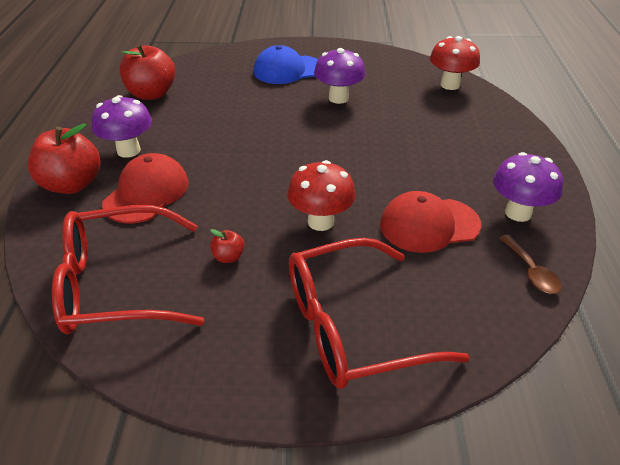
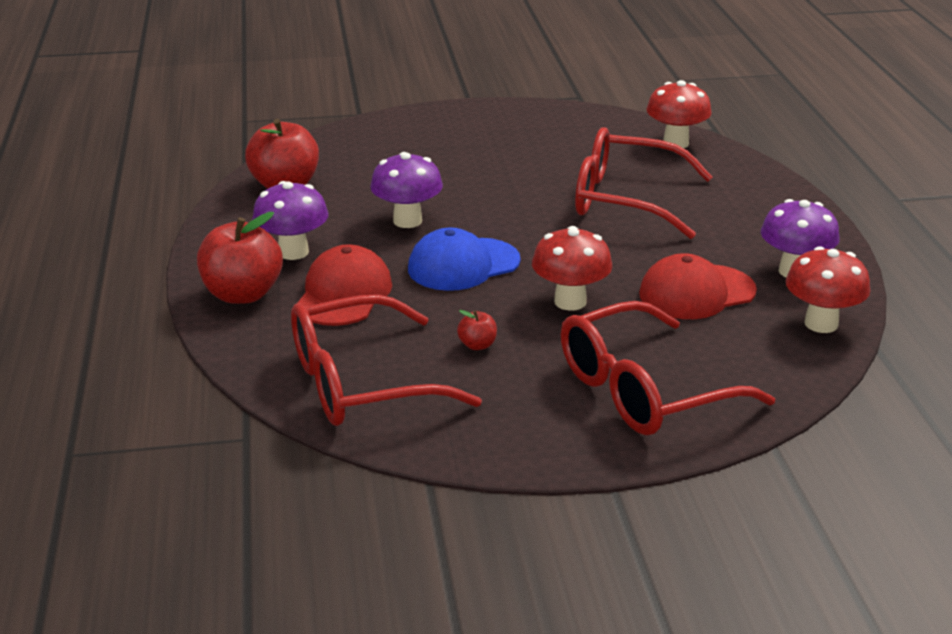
camera: 10 degrees left, 10 degrees down
blue cap [253,45,318,84] -> blue cap moved to [408,227,521,291]
purple mushroom [314,48,366,104] -> purple mushroom moved to [370,152,443,228]
brown spoon [499,235,561,294] -> red mushroom [786,246,870,333]
none -> red glasses [575,127,712,239]

